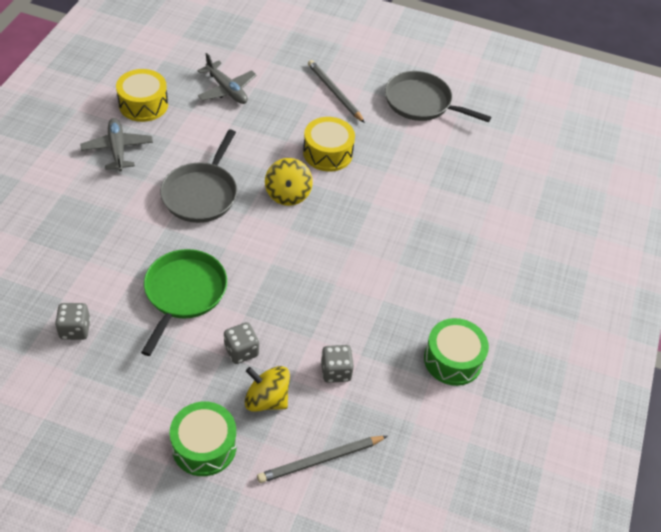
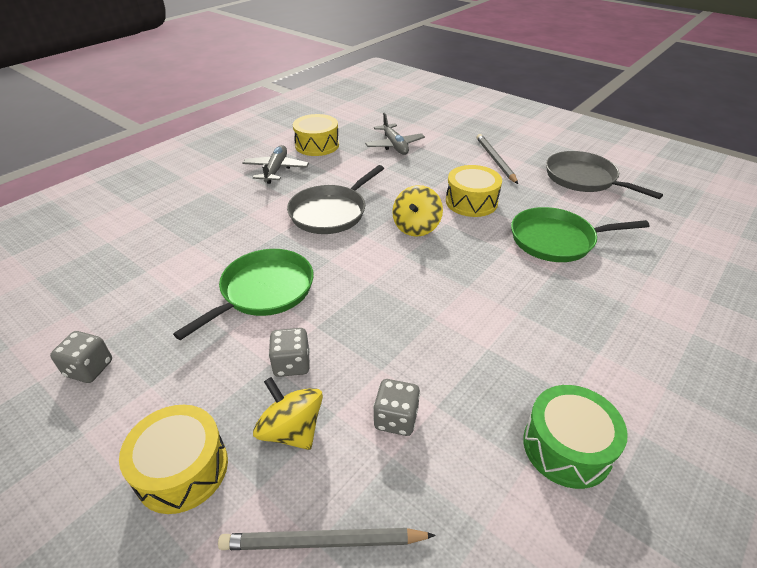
camera: 25 degrees right, 10 degrees down
grey dice [55,303,91,340] -> grey dice moved to [50,331,112,383]
green drum [170,402,237,476] -> yellow drum [119,405,228,514]
none -> green pan [511,207,650,262]

